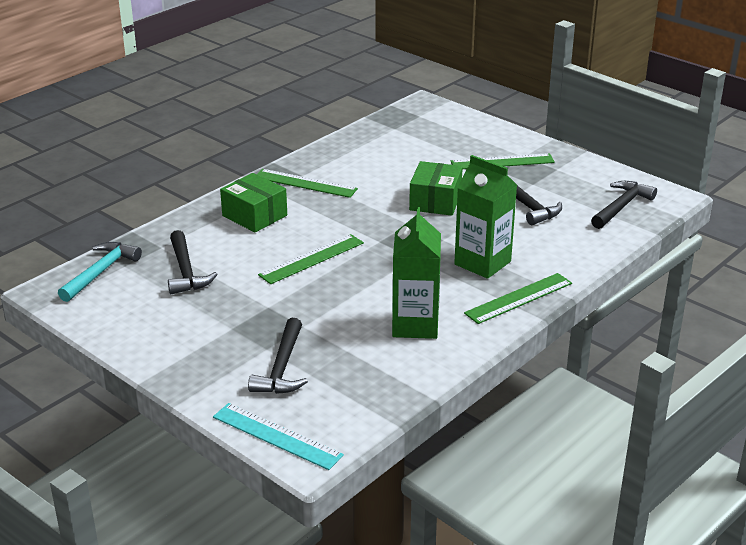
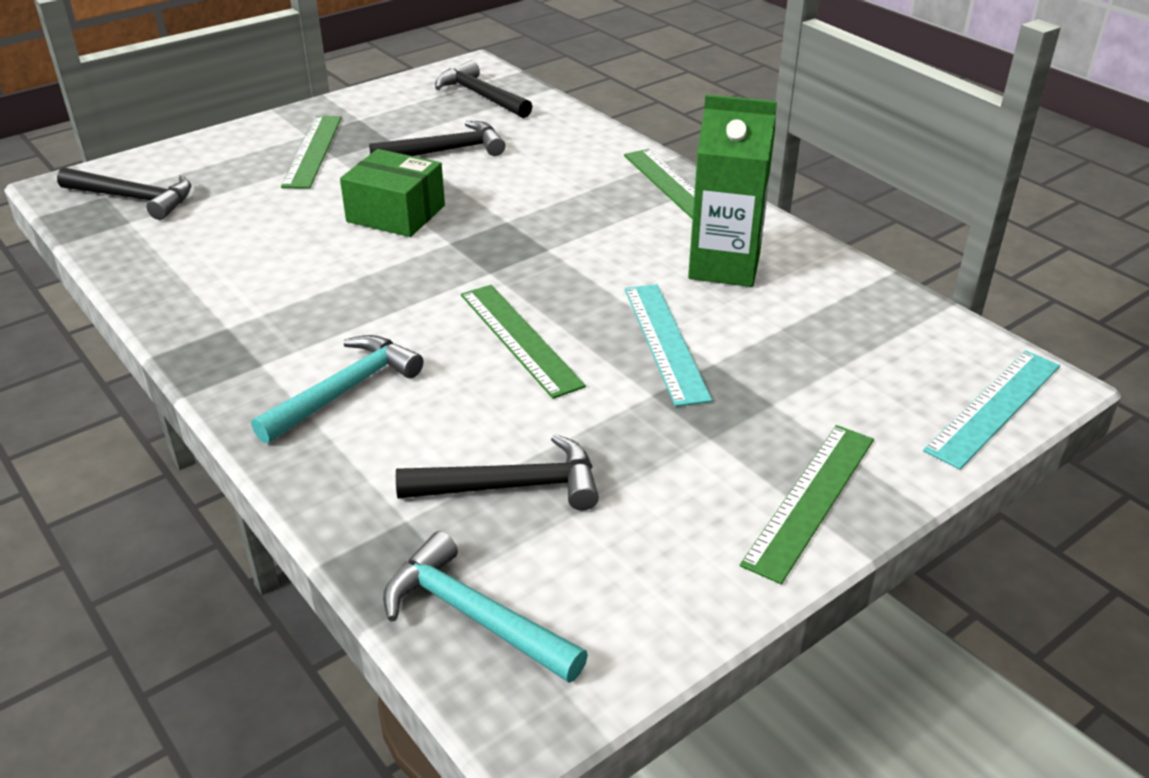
camera: 80 degrees left, 5 degrees up
green box [220,173,287,233] -> turquoise hammer [251,335,424,444]
black hammer [248,318,308,394] -> black hammer moved to [57,167,191,220]
green ruler [257,169,358,198] -> green ruler moved to [740,425,874,584]
green carton [454,155,517,279] -> none
none -> turquoise ruler [625,284,712,407]

